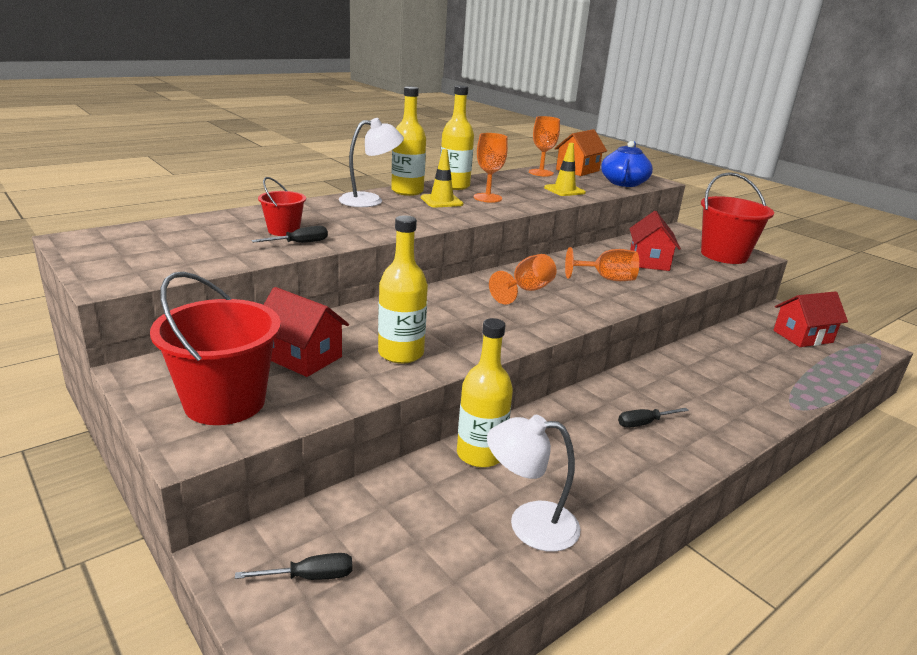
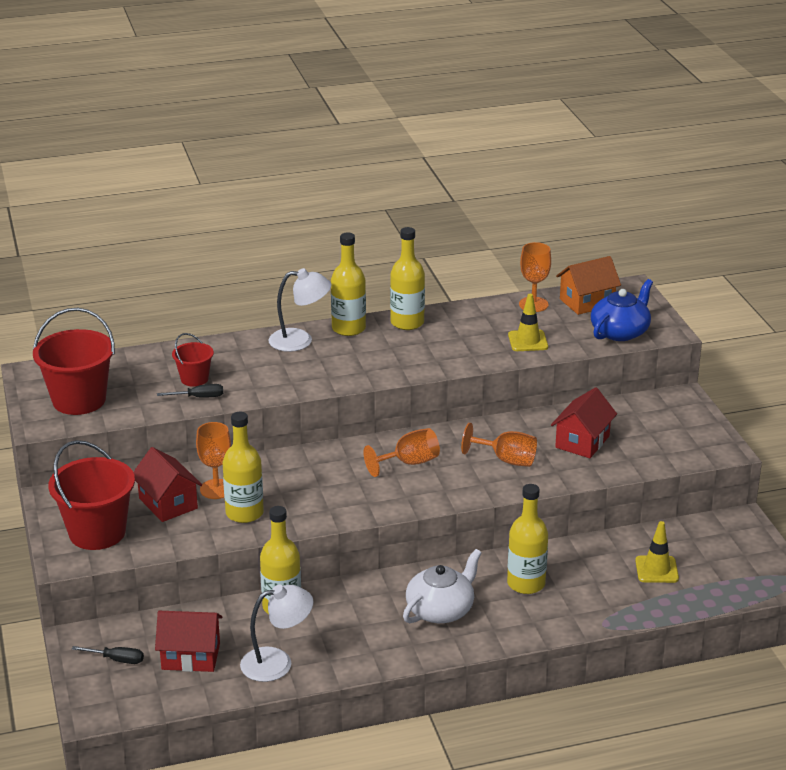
camera: 25 degrees right, 5 degrees up
yellow traffic cone [421,149,463,208] -> yellow traffic cone moved to [635,521,679,583]
orange goblet [474,133,508,203] -> orange goblet moved to [196,422,231,499]
white lamp [487,415,580,552] -> white lamp turned 135 degrees clockwise [240,585,313,682]
black screwdriver [618,408,689,428] -> white teapot [403,549,482,623]
red bucket [701,172,774,264] -> red bucket moved to [33,308,115,415]
red house [773,291,848,347] -> red house moved to [155,611,223,672]
none -> yellow bottle [507,484,548,594]

